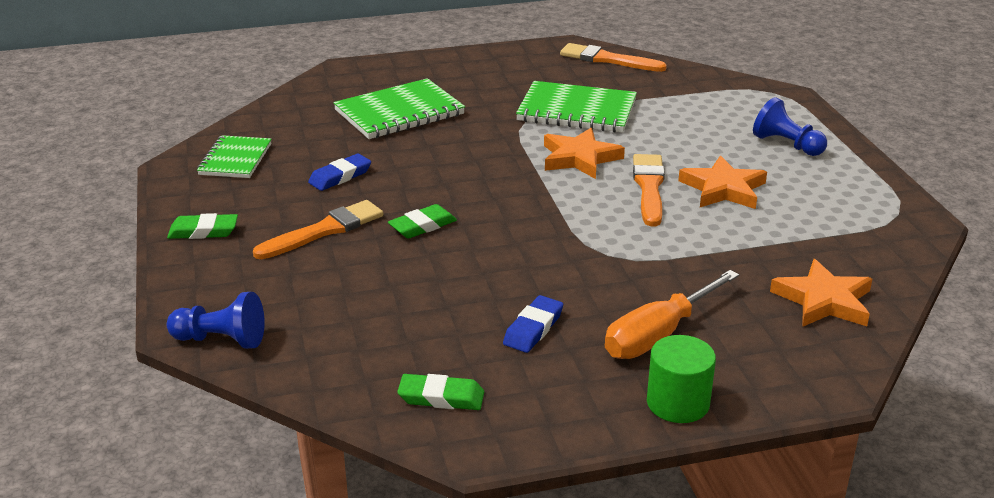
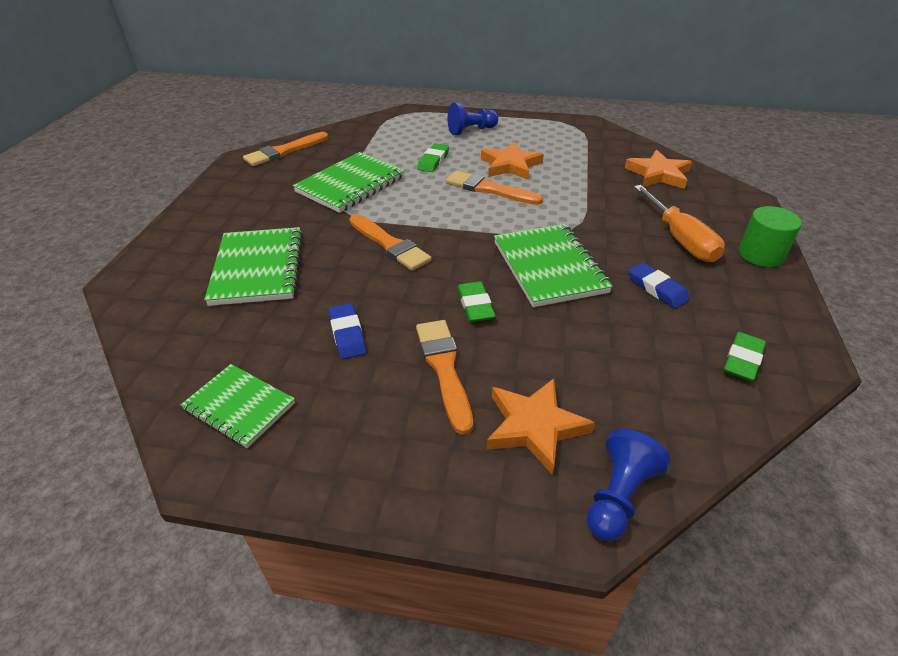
camera: 65 degrees left, 10 degrees up
green eraser [167,213,238,239] -> green eraser moved to [417,143,449,172]
orange star [544,128,625,179] -> orange star moved to [486,378,595,475]
none -> orange brush [350,214,432,271]
none -> green notebook [494,224,613,307]

